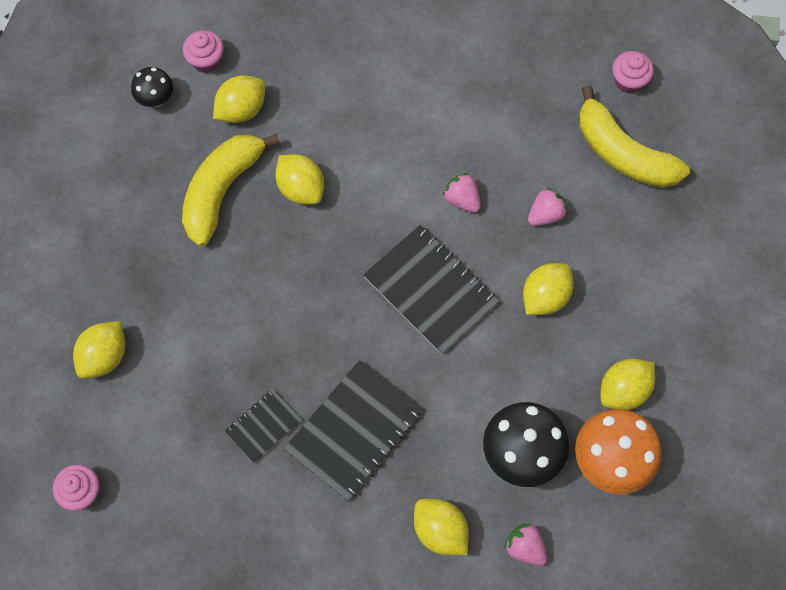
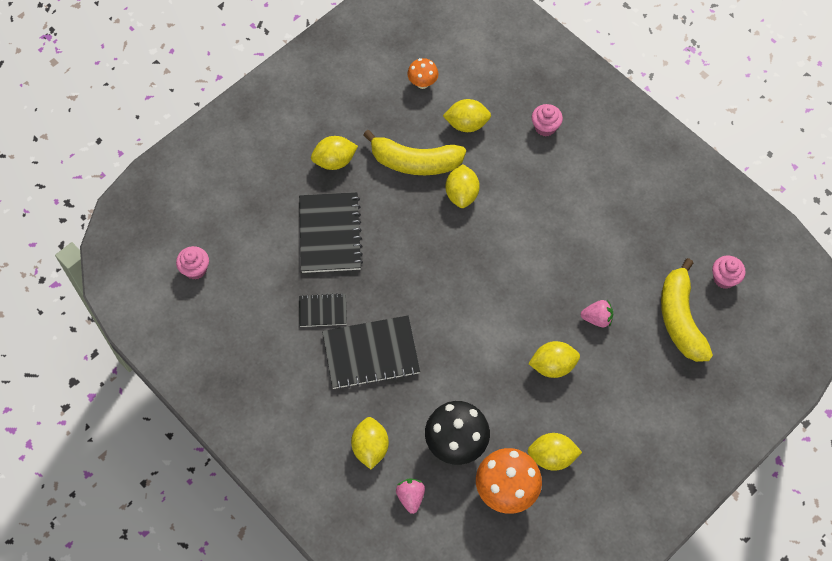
camera: 40 degrees right, 5 degrees down
yellow lemon [73,321,125,379] -> yellow lemon moved to [311,136,358,170]
black mushroom [131,67,173,107] -> orange mushroom [407,58,438,89]
yellow banana [182,134,280,246] -> yellow banana turned 150 degrees counterclockwise [363,130,466,175]
pink cupcake [183,30,224,73] -> pink cupcake moved to [532,104,563,136]
black notebook [363,225,499,354] -> black notebook moved to [299,192,363,273]
pink strawberry [442,173,481,213] -> none

